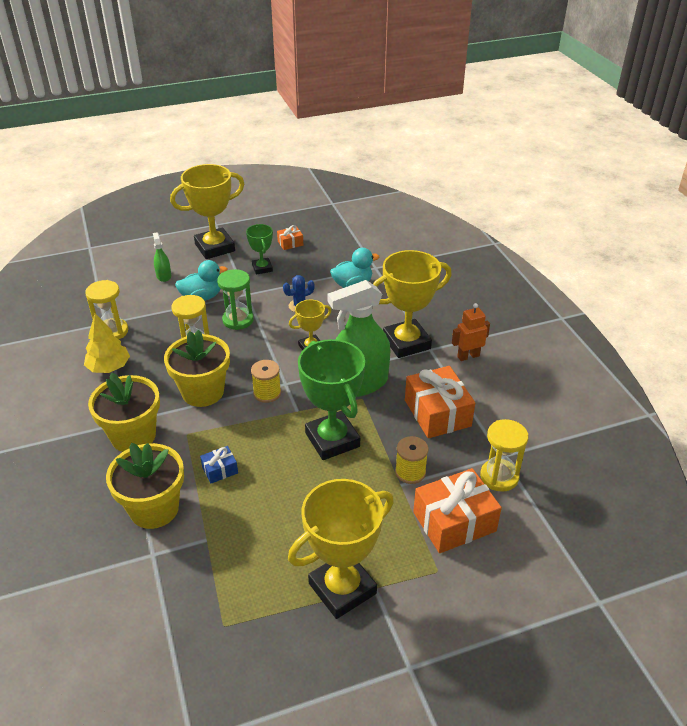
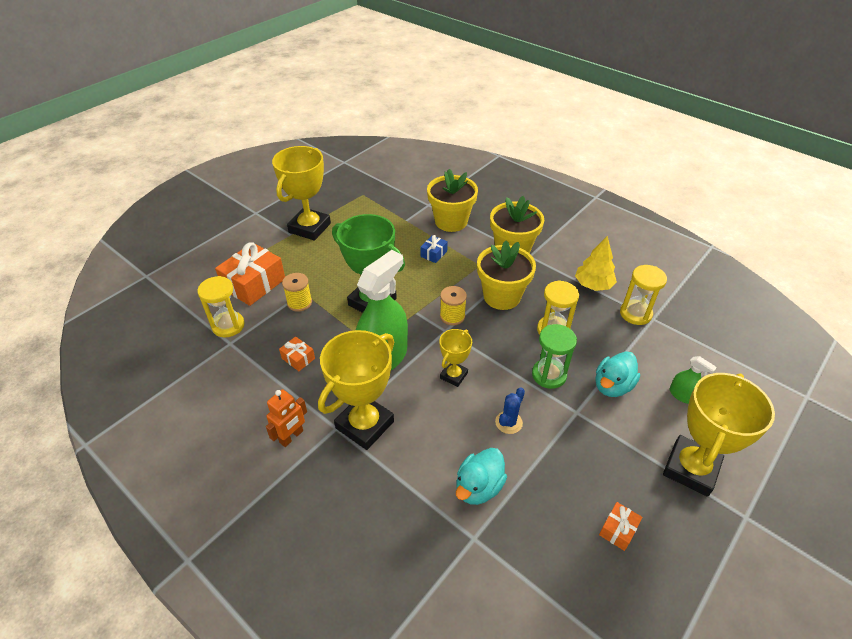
camera: 150 degrees right, 5 degrees up
green trophy [246,224,273,275] -> none
orange gift [405,366,475,438] -> orange gift [279,336,315,371], size x0.48

